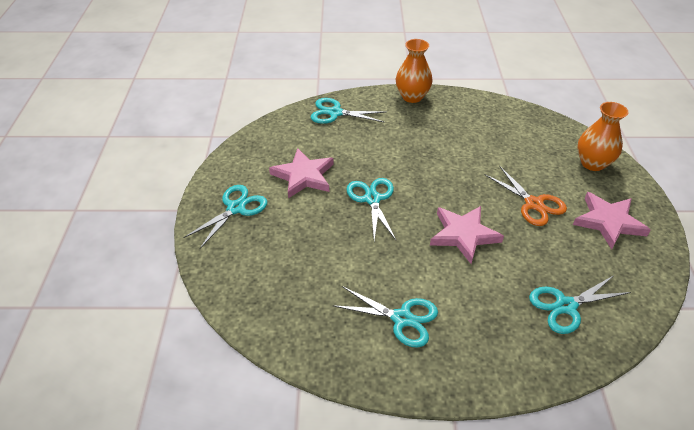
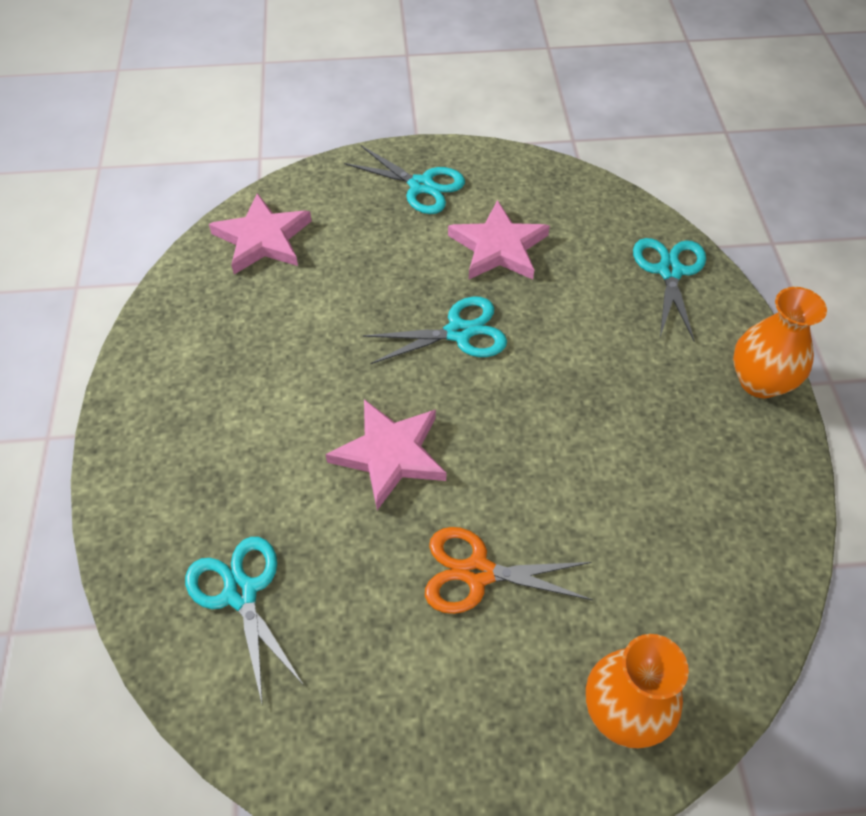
camera: 85 degrees right, 10 degrees up
turquoise scissors [332,286,438,348] -> none
orange scissors [485,166,567,226] -> orange scissors turned 45 degrees clockwise [425,527,593,614]
pink star [573,192,651,249] -> pink star moved to [209,193,312,274]

